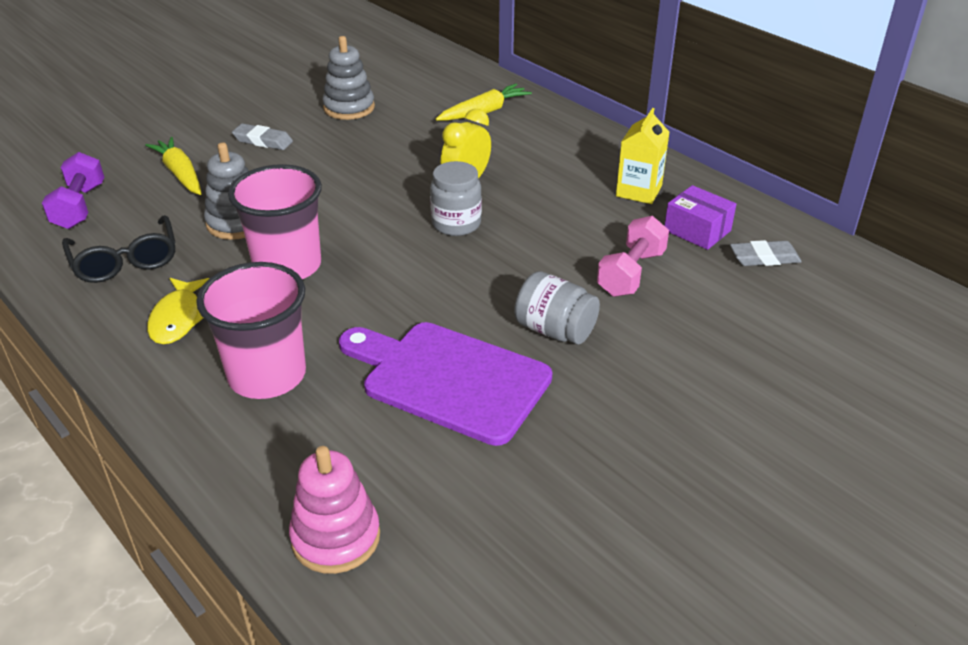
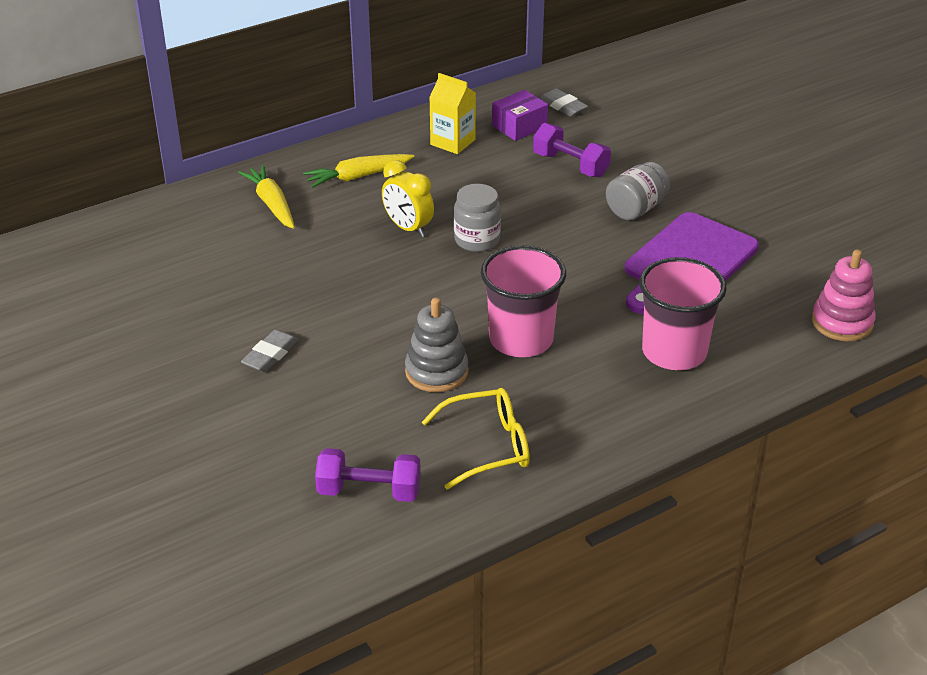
camera: 80 degrees left, 0 degrees up
black glasses [62,215,175,283] -> yellow glasses [422,388,530,490]
yellow carrot [145,137,202,195] -> yellow carrot moved to [303,154,414,188]
yellow fish [147,278,210,344] -> none
grey stacking toy [322,36,375,120] -> none
pink dumbbell [597,216,669,297] -> purple dumbbell [533,123,611,177]
grey eraser [730,240,802,266] -> grey eraser turned 45 degrees counterclockwise [539,88,588,117]

